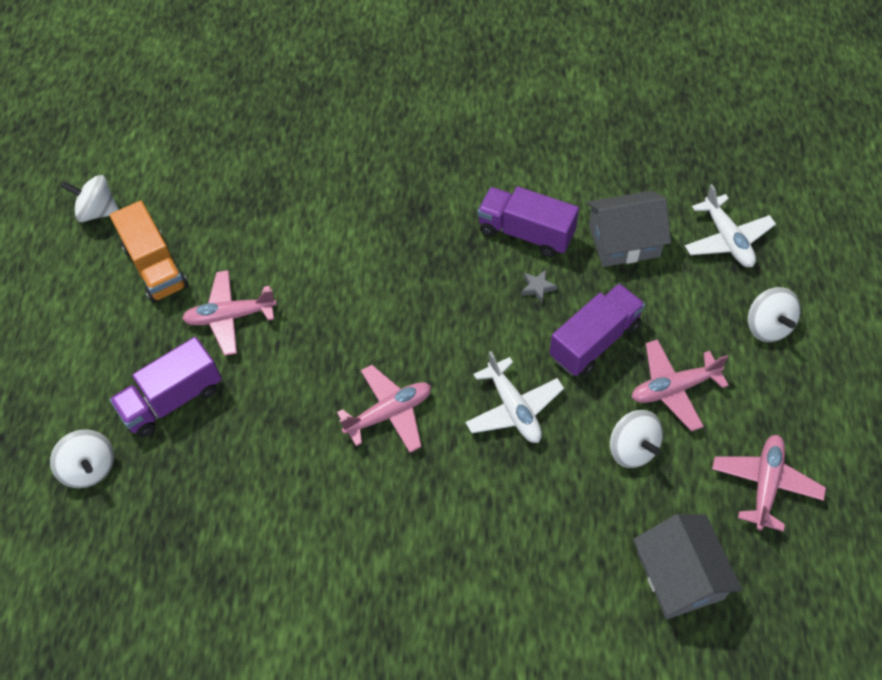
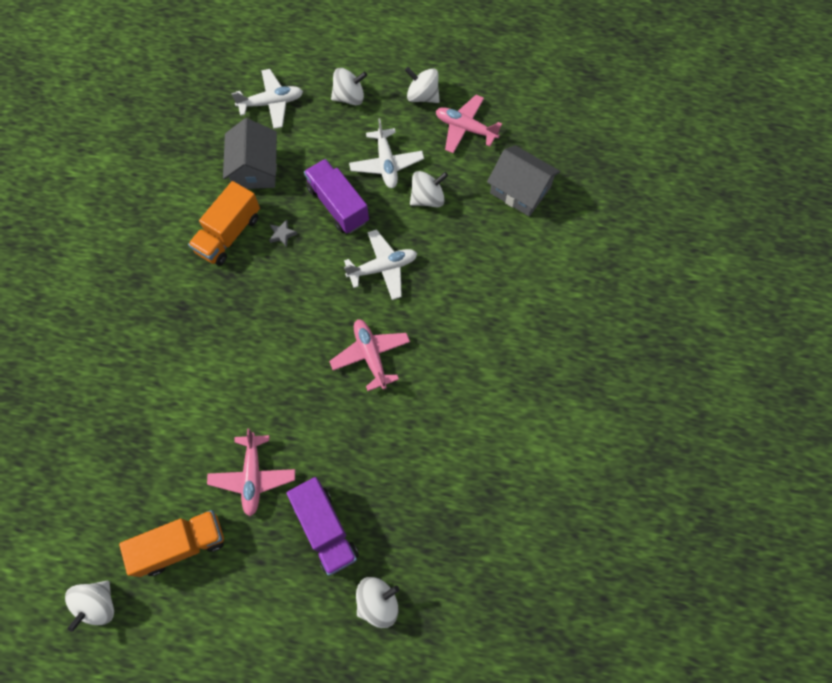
camera: 85 degrees left, 10 degrees up
purple truck [477,187,579,257] -> orange truck [188,181,260,266]
pink plane [631,339,729,431] -> white plane [349,118,424,188]
grey house [633,514,742,619] -> grey house turned 45 degrees clockwise [487,145,560,216]
none -> white spinning top [405,67,440,103]

